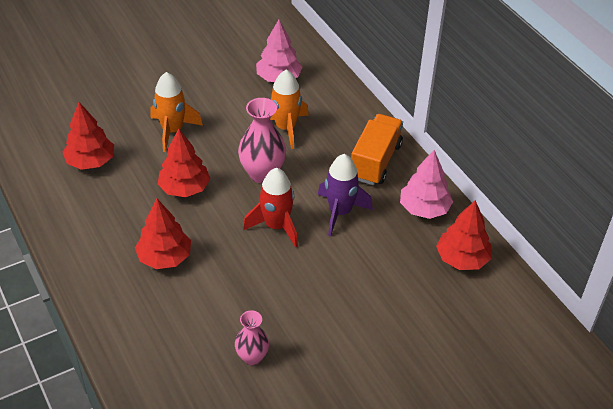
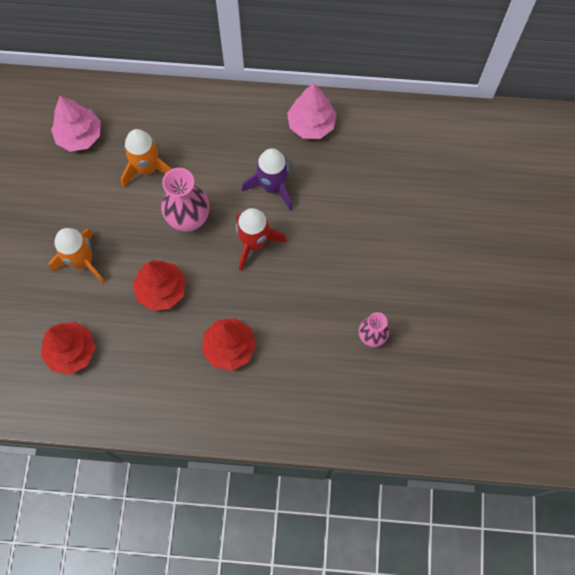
camera: 55 degrees left, 25 degrees up
orange truck [351,114,403,185] -> none
red tree [436,200,492,270] -> none

